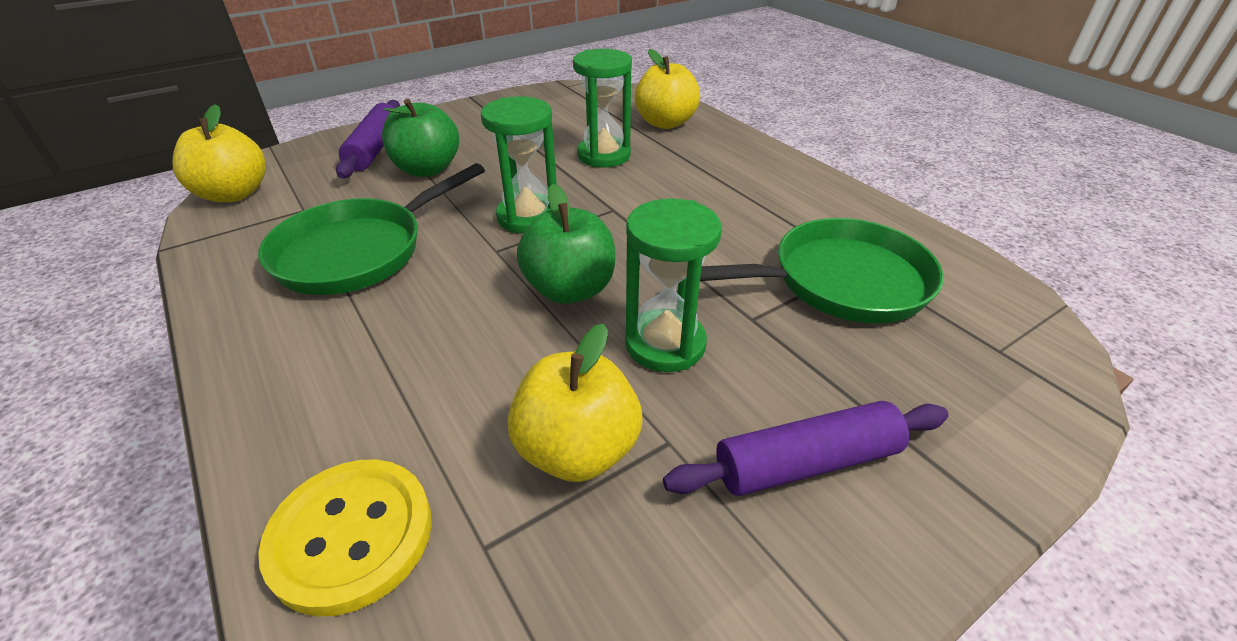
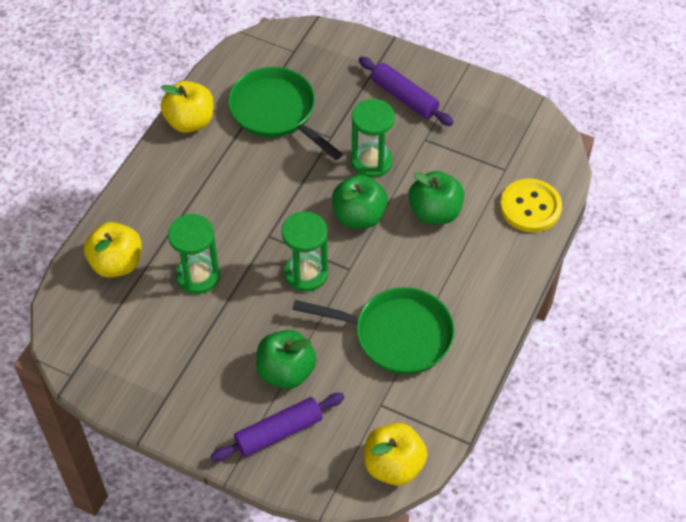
camera: 120 degrees left, 15 degrees up
yellow apple [507,323,642,482] -> yellow apple moved to [161,81,214,133]
none -> green apple [408,171,464,225]

